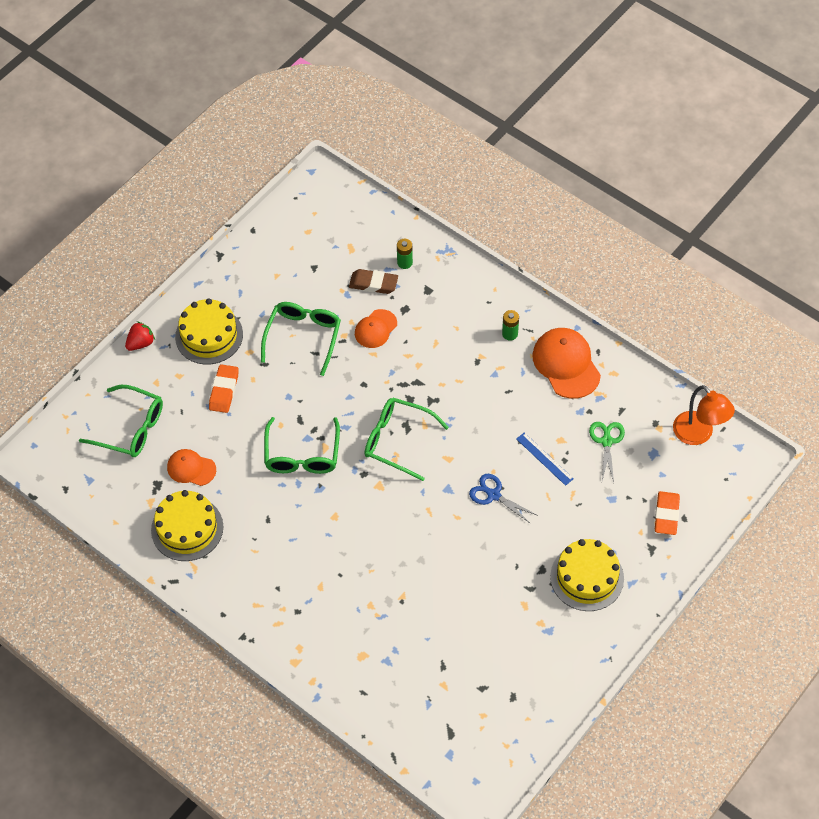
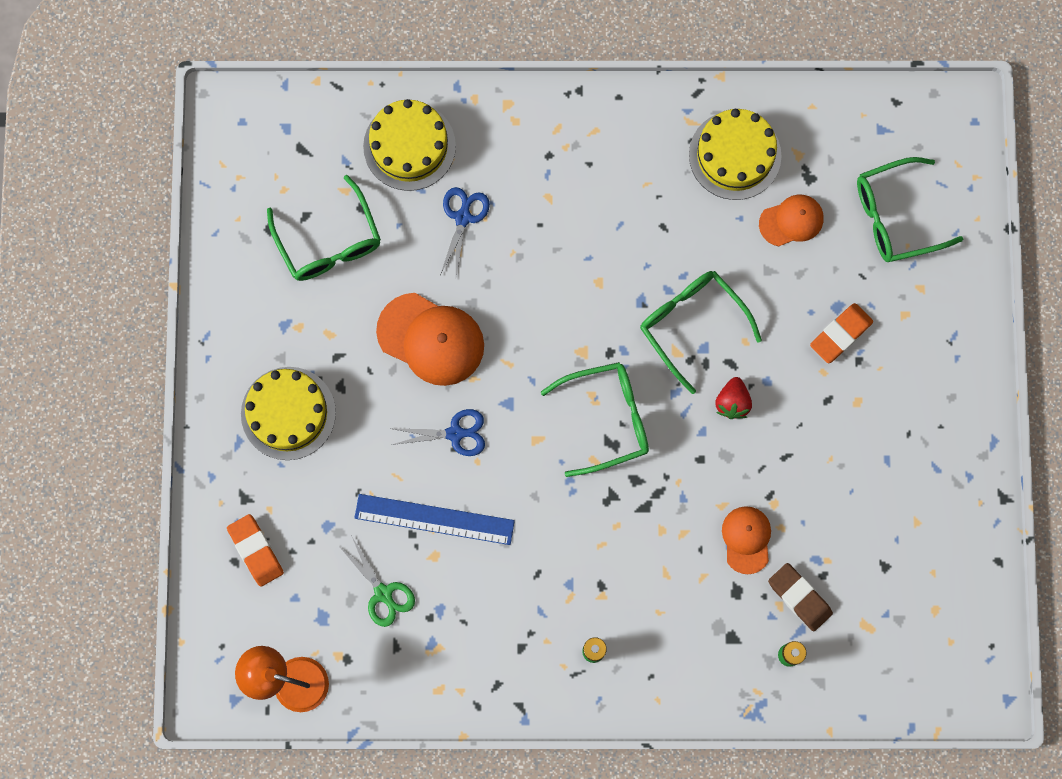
camera: 140 degrees right, 20 degrees up
red strawberry [125,321,155,351] -> red strawberry moved to [715,377,752,419]
yellow cake [175,298,243,364] -> yellow cake moved to [363,99,456,191]
orange eraser [209,364,239,413] -> orange eraser turned 75 degrees clockwise [810,303,873,363]
green glasses [261,302,341,376] -> green glasses moved to [267,175,381,281]
brown eraser [349,269,398,294] -> brown eraser turned 75 degrees clockwise [768,563,833,631]
blue ruler [516,432,574,486] -> blue ruler [354,494,515,545], size x1.64
orange cap [532,328,601,399] -> orange cap moved to [376,293,484,386]
none -> blue scissors [441,187,490,276]

